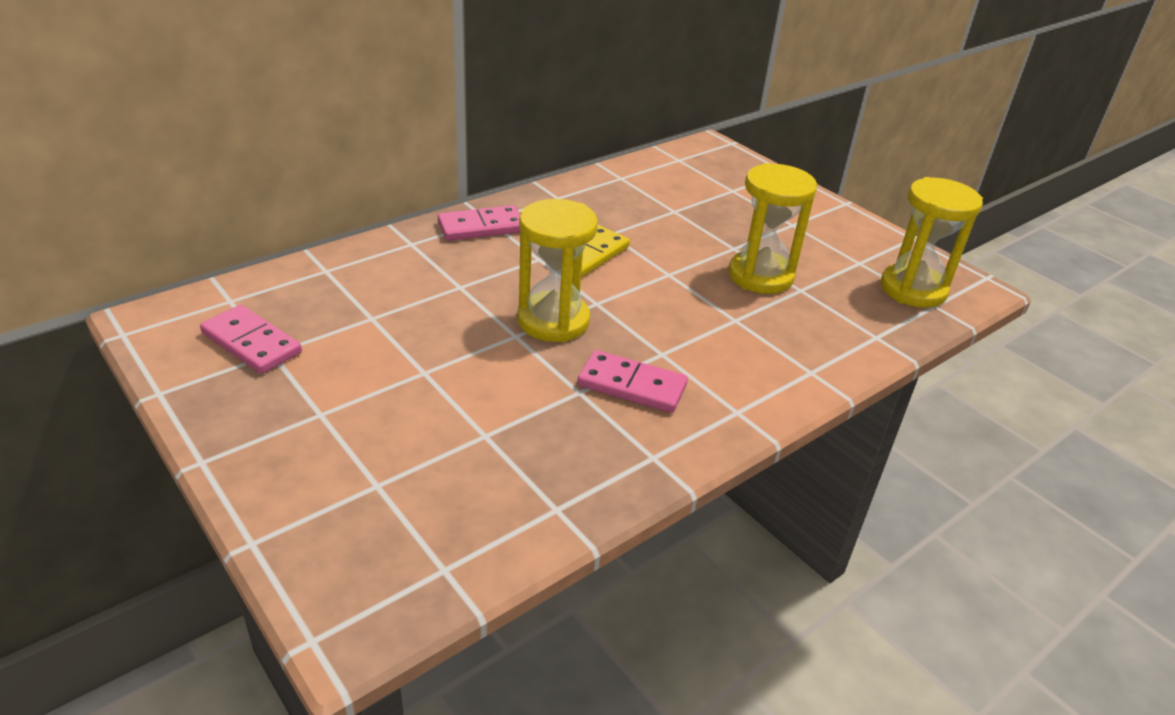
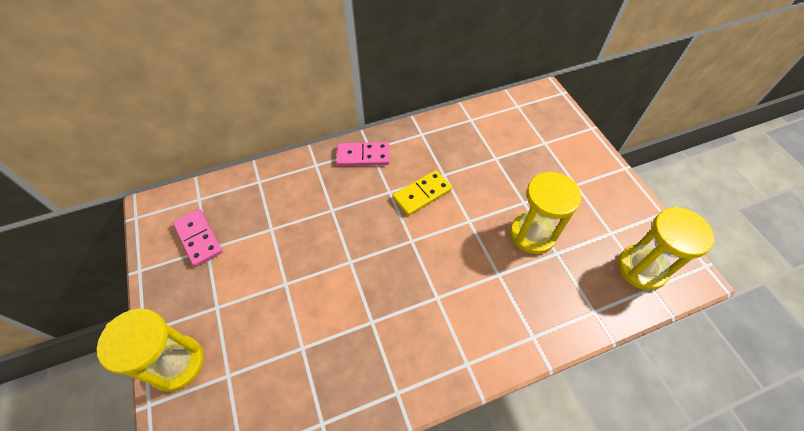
camera: 20 degrees right, 20 degrees up
yellow hourglass [517,199,598,342] -> yellow hourglass moved to [97,308,204,392]
pink domino [577,350,688,413] -> none

